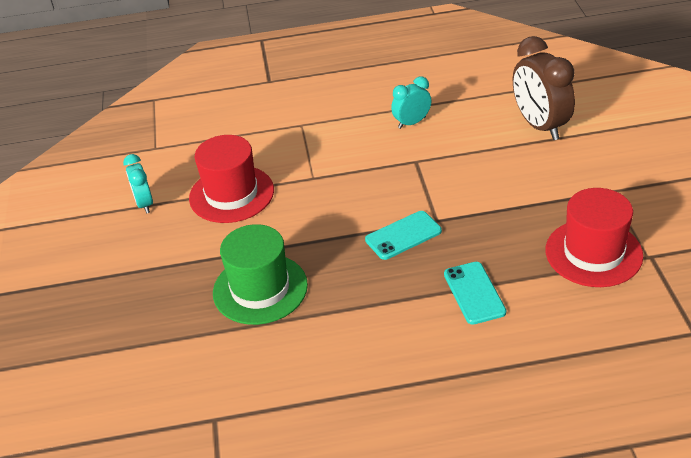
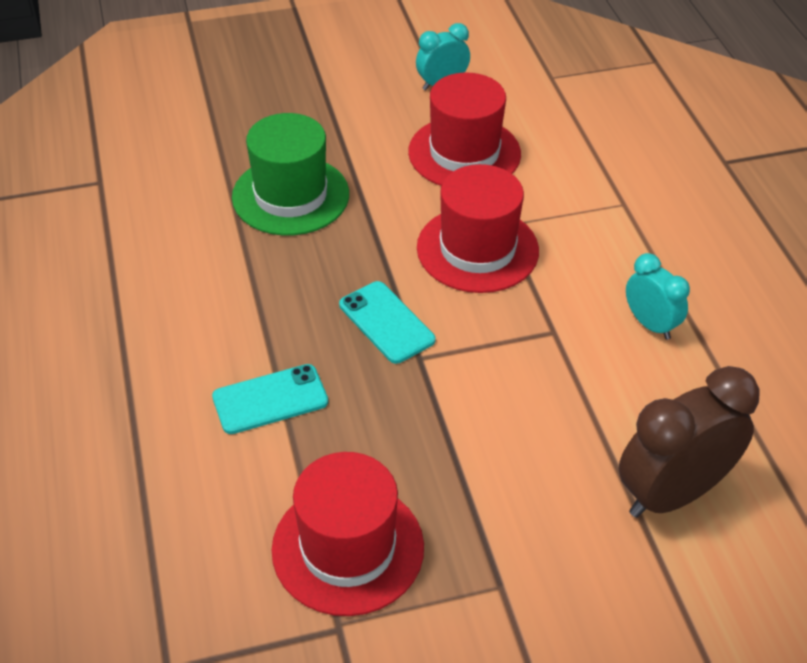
camera: 80 degrees right, 5 degrees up
none -> red hat [417,164,539,293]

